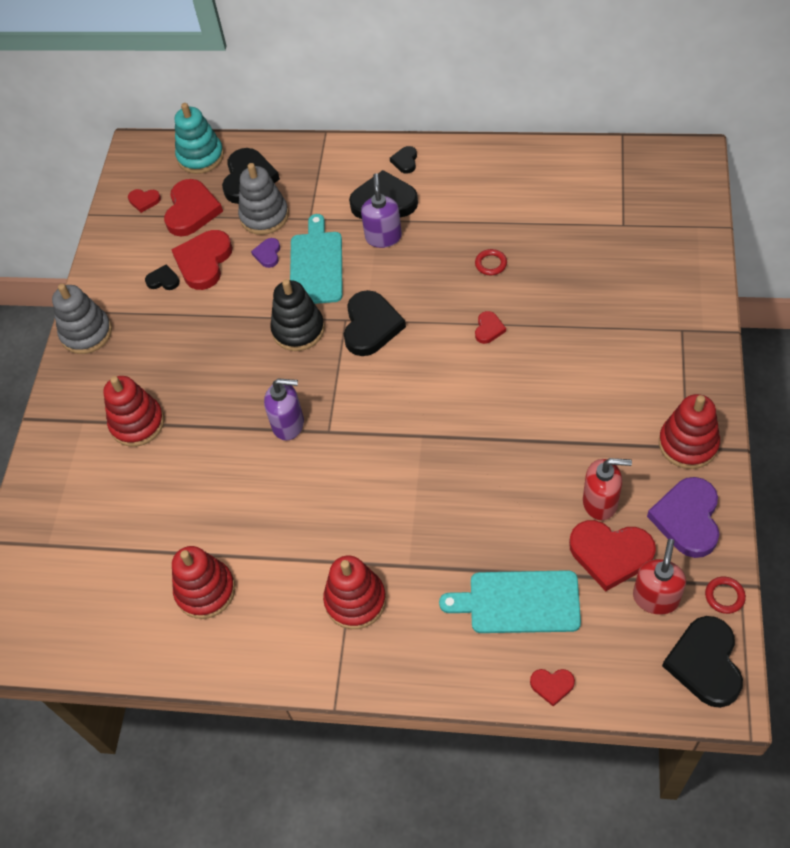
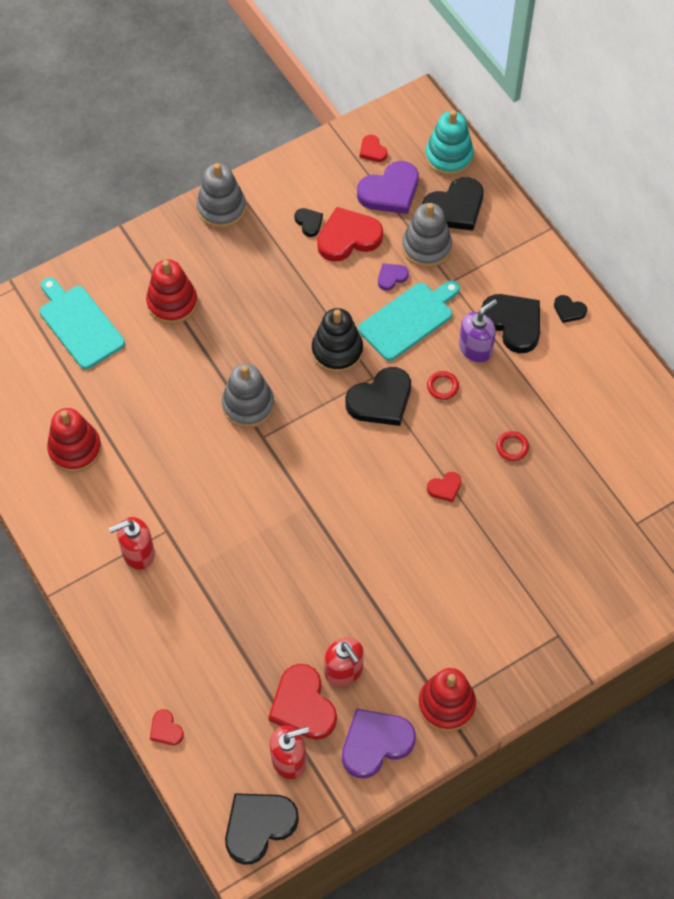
camera: 45 degrees right, 5 degrees up
red heart [164,179,223,236] -> purple heart [357,161,419,214]
purple soap dispenser [264,378,304,441] -> grey stacking toy [222,363,274,428]
red stacking toy [323,556,386,629] -> red soap dispenser [109,517,155,570]
black heart [390,146,417,174] -> black heart turned 120 degrees counterclockwise [554,295,587,323]
turquoise cutting board [439,570,581,633] -> turquoise cutting board moved to [40,277,125,369]
red ring [705,576,746,614] -> red ring moved to [427,371,459,400]

